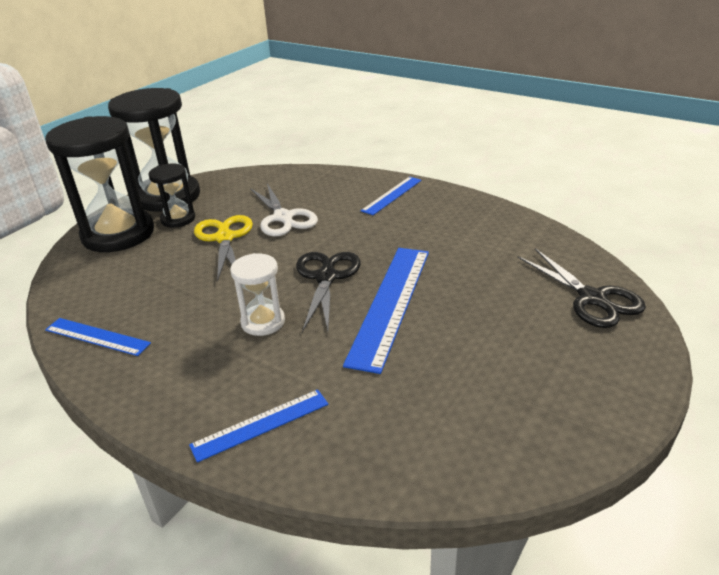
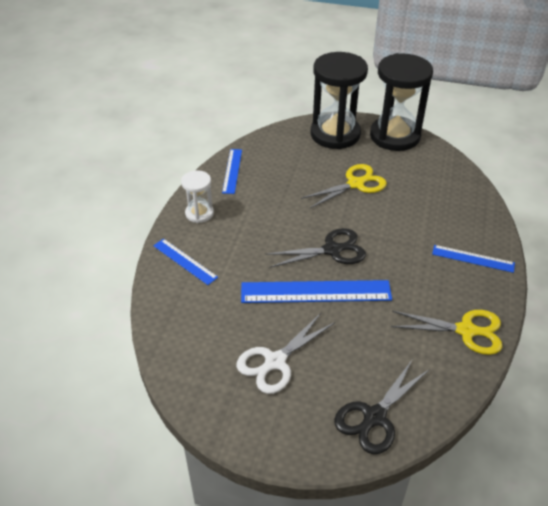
camera: 70 degrees right, 10 degrees up
black hourglass [148,164,195,228] -> none
white hourglass [230,253,285,336] -> white hourglass moved to [181,170,214,223]
white scissors [250,183,318,237] -> white scissors moved to [236,313,335,394]
none -> yellow scissors [391,310,502,355]

